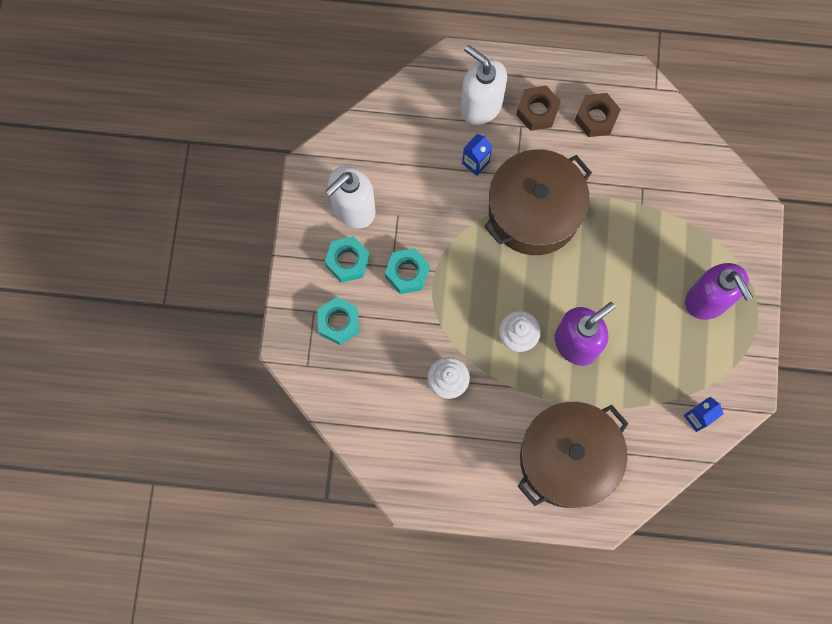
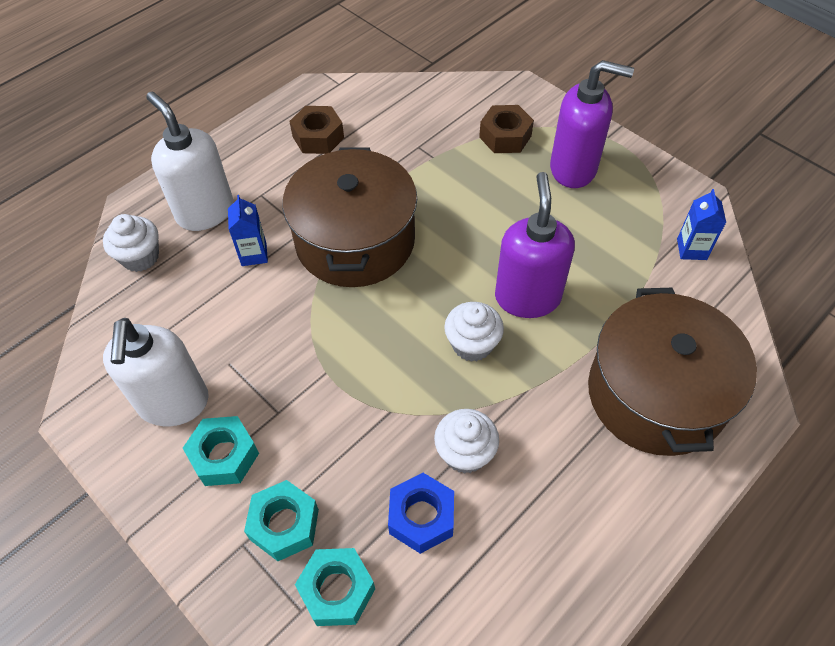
camera: 50 degrees left, 20 degrees down
turquoise nut [385,248,430,294] -> turquoise nut moved to [295,548,375,626]
white soap dispenser [461,45,507,125] -> white soap dispenser turned 60 degrees clockwise [146,92,233,231]
brown nut [516,86,561,131] -> brown nut moved to [479,105,534,153]
none -> white cupcake [103,214,159,272]
none -> blue nut [388,473,454,554]

